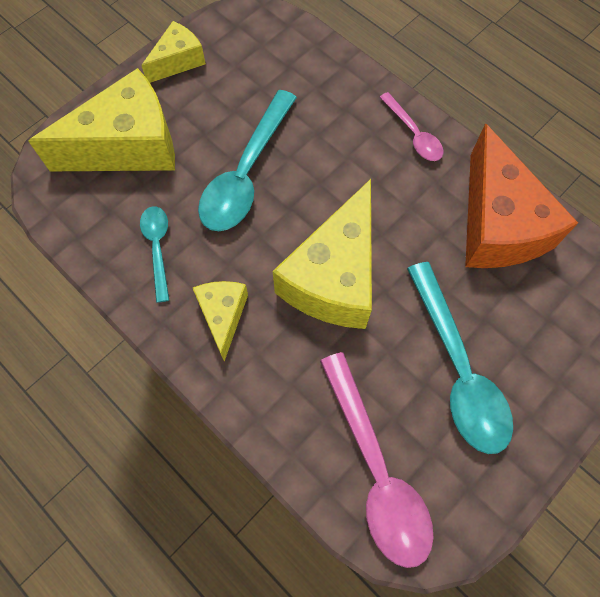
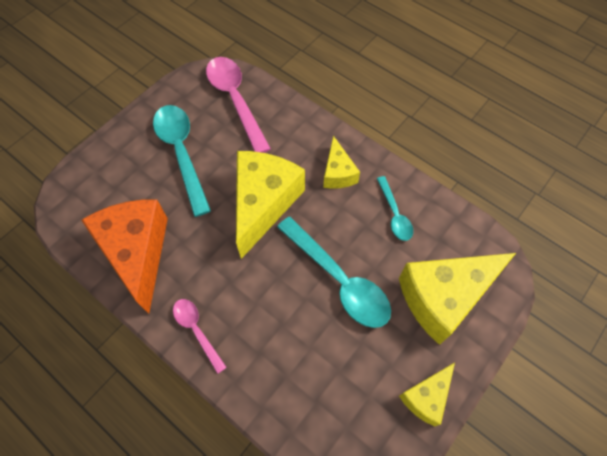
camera: 175 degrees right, 5 degrees down
turquoise spoon [198,90,297,231] -> turquoise spoon turned 120 degrees clockwise [277,217,391,328]

